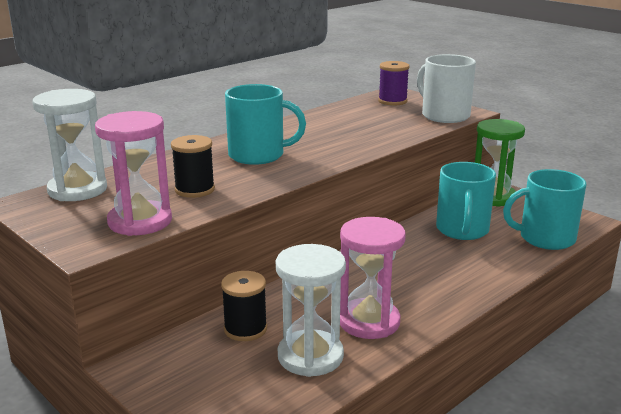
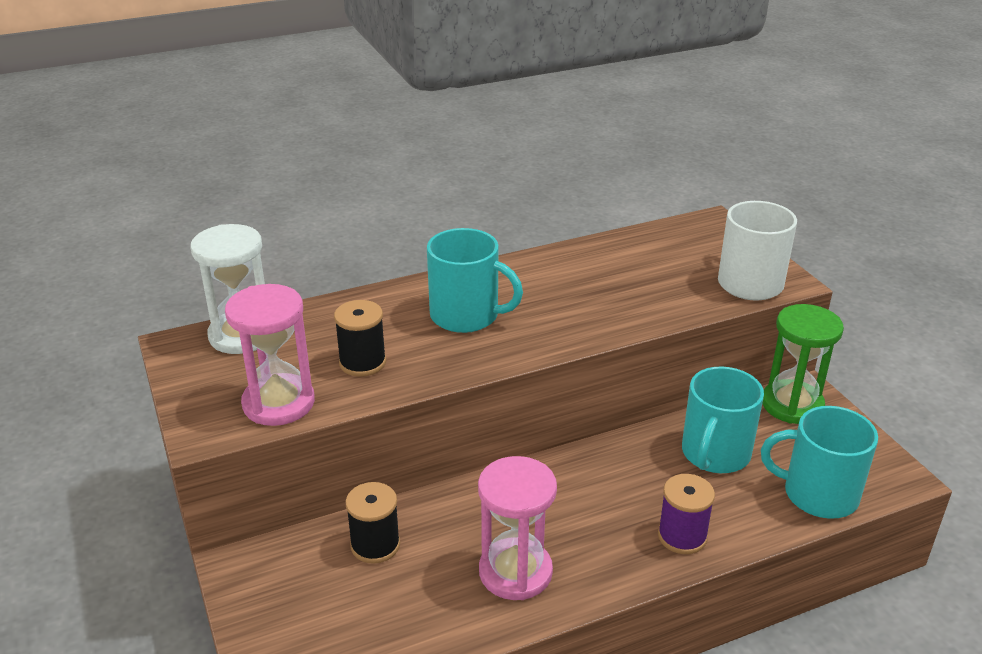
camera: 20 degrees right, 10 degrees up
white hourglass [276,244,346,377] -> none
purple spool [378,61,409,106] -> purple spool moved to [658,474,715,554]

